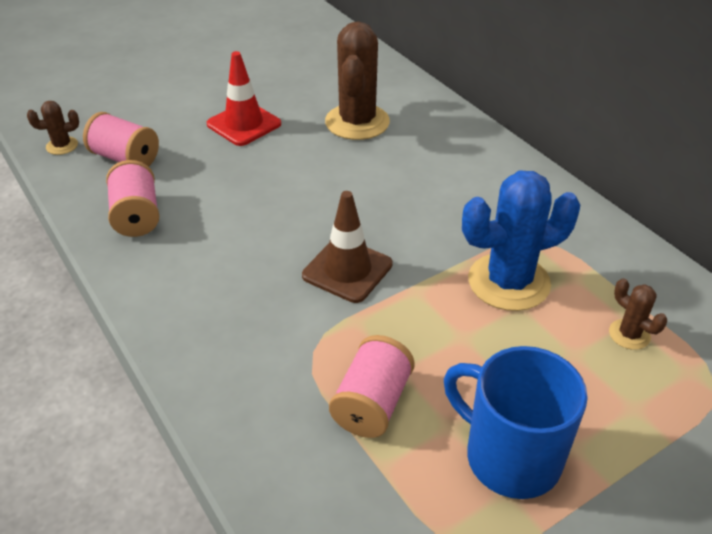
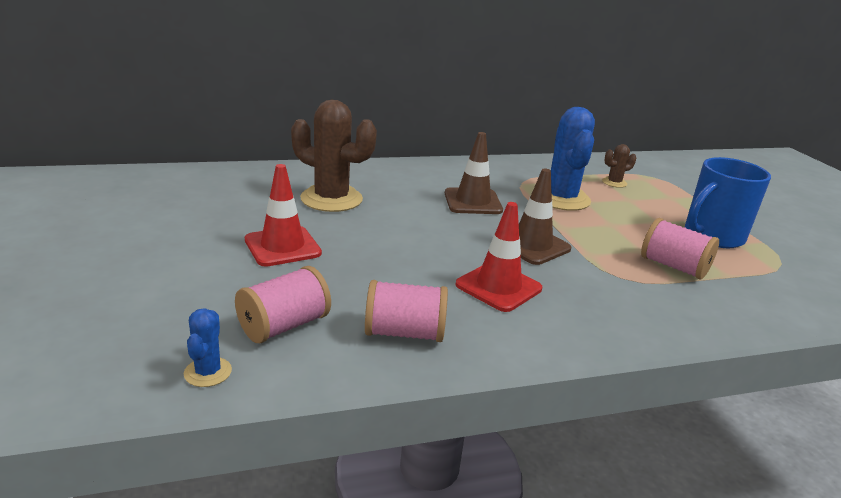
camera: 75 degrees left, 15 degrees down
brown cactus [27,101,79,155] -> blue cactus [184,308,232,387]
none -> brown traffic cone [445,132,503,214]
none -> red traffic cone [455,202,542,312]

